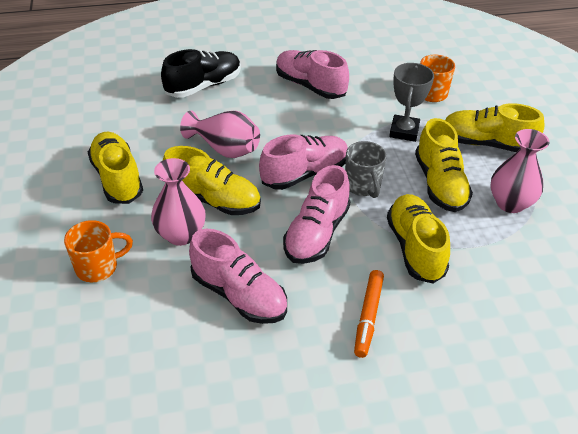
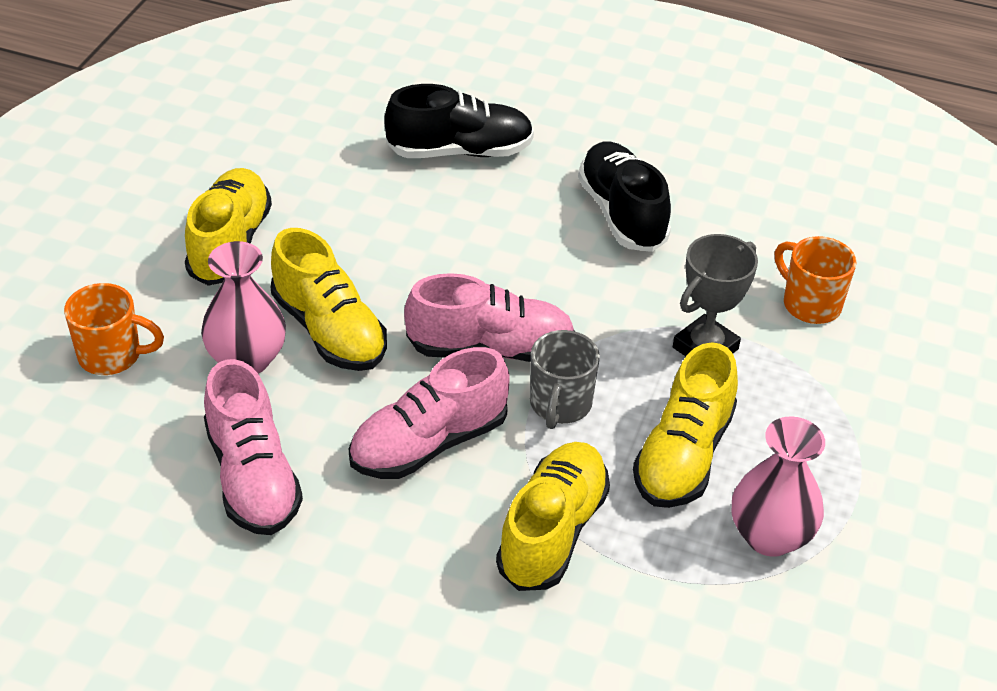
camera: 30 degrees right, 0 degrees up
pink vase [180,111,260,158] -> none
pink shoe [276,50,349,99] -> black shoe [578,141,671,252]
orange marker [354,270,384,358] -> none
yellow shoe [445,103,545,152] -> none

